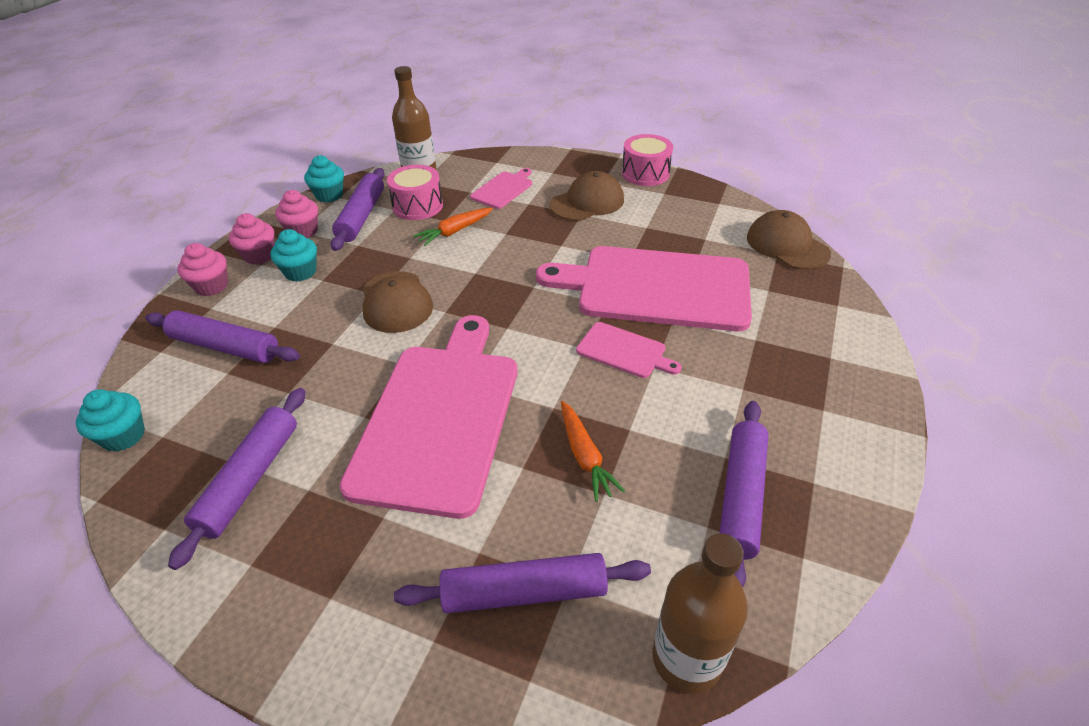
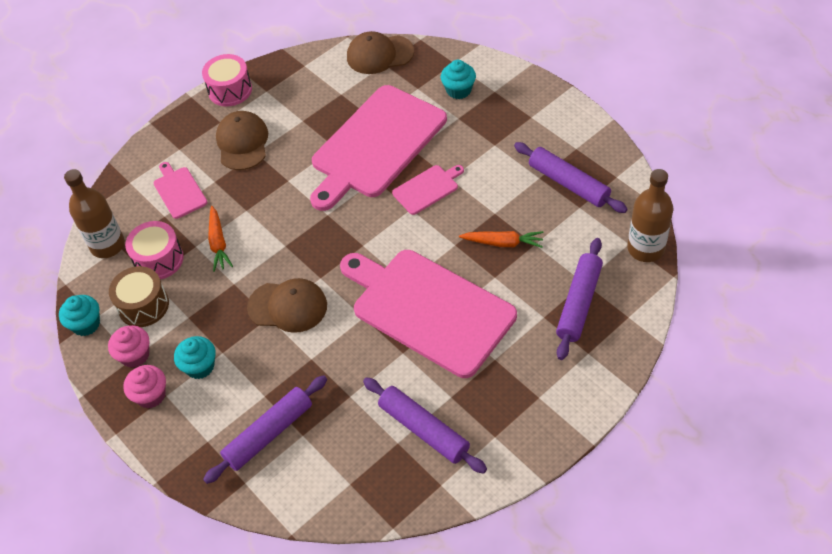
camera: 60 degrees left, 10 degrees up
turquoise cupcake [76,389,145,452] -> turquoise cupcake moved to [441,60,476,99]
pink cupcake [177,243,228,296] -> none
purple rolling pin [331,168,384,251] -> brown drum [109,266,169,327]

